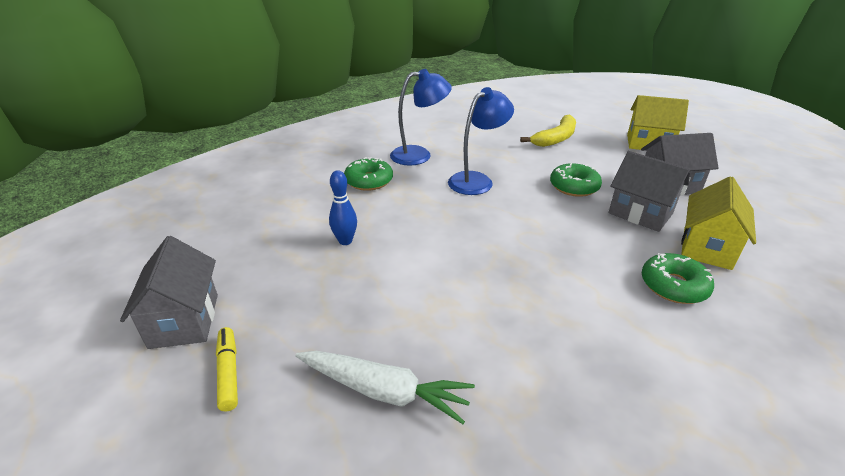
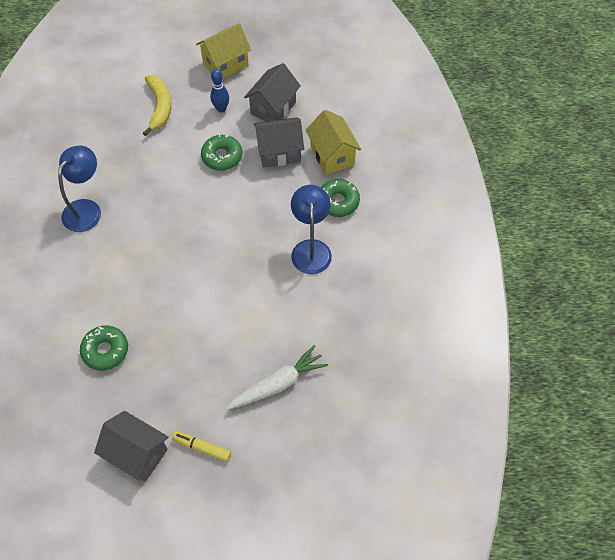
camera: 50 degrees left, 25 degrees up
blue bowling pin [329,170,357,245] -> blue bowling pin moved to [210,69,229,112]
green donut [344,157,393,191] -> green donut moved to [80,326,128,371]
blue lamp [448,87,514,195] -> blue lamp moved to [291,185,332,274]

